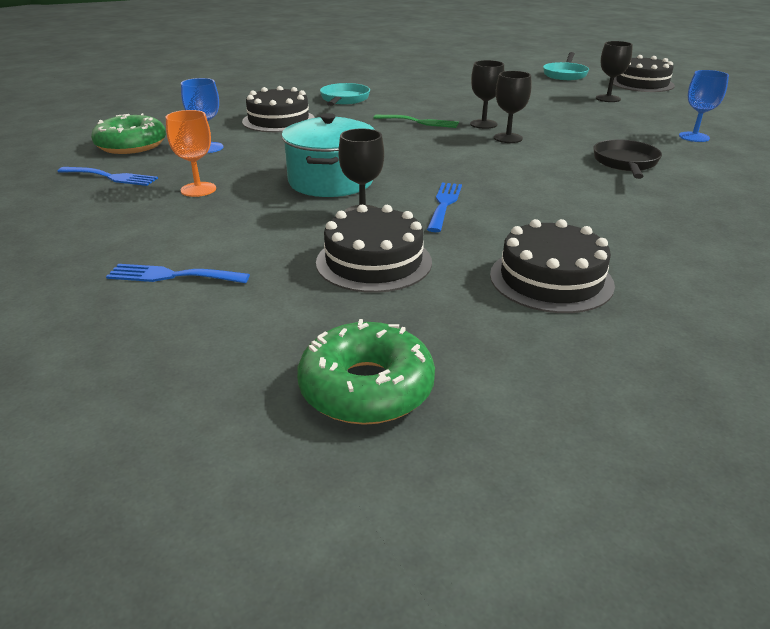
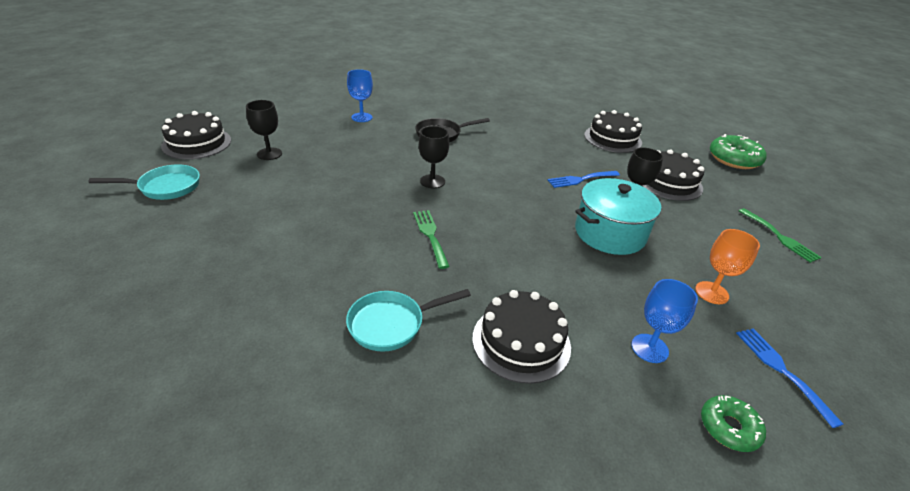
camera: 125 degrees left, 5 degrees up
green donut [91,113,166,154] -> green donut [701,395,766,452], size x0.60
blue fork [106,264,250,283] -> green fork [739,208,822,263]
black goblet [470,60,504,129] -> none

